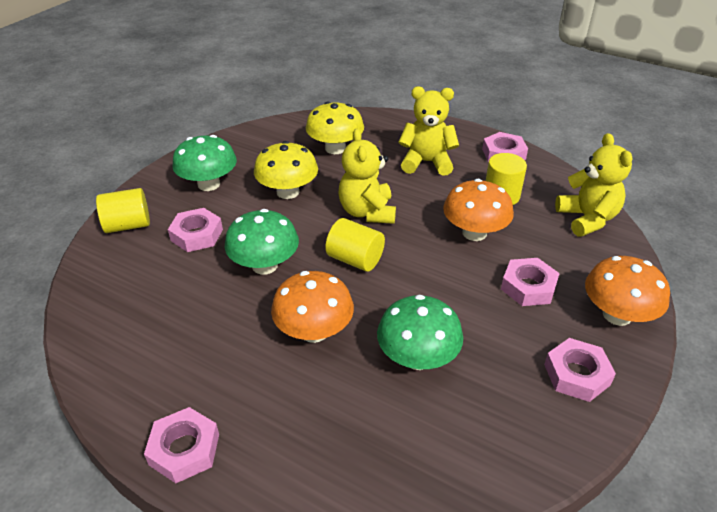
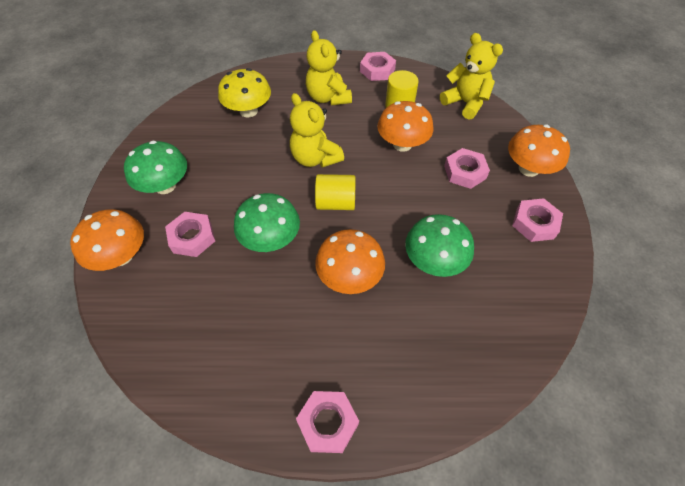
camera: 30 degrees left, 15 degrees up
yellow cylinder [96,188,150,233] -> orange mushroom [70,209,144,271]
yellow mushroom [254,141,318,199] -> none
yellow teddy bear [399,86,459,176] -> yellow teddy bear turned 90 degrees counterclockwise [306,30,352,105]

